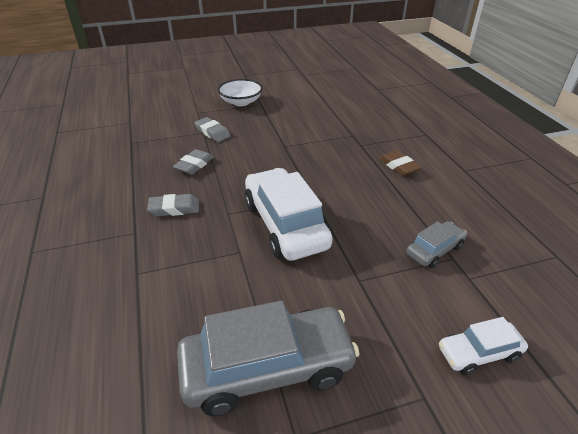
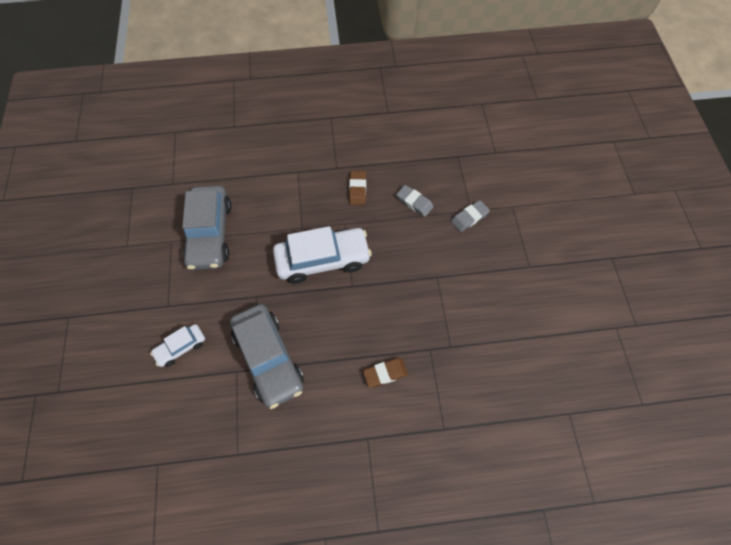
camera: 100 degrees right, 25 degrees up
grey eraser [147,194,199,216] -> brown eraser [349,171,366,205]
white bowl [218,79,263,106] -> none
grey car [406,221,467,268] -> grey car [230,304,304,409], size x1.96
white car [439,317,528,375] -> white car turned 120 degrees counterclockwise [150,324,205,367]

